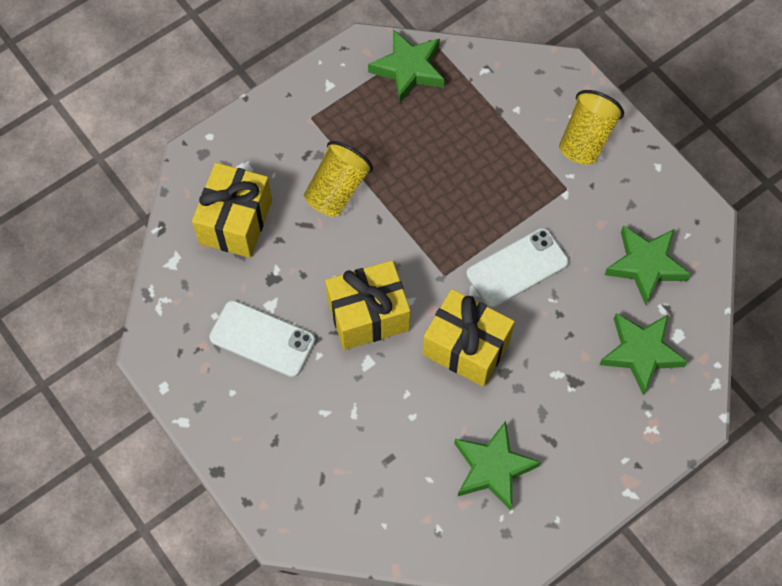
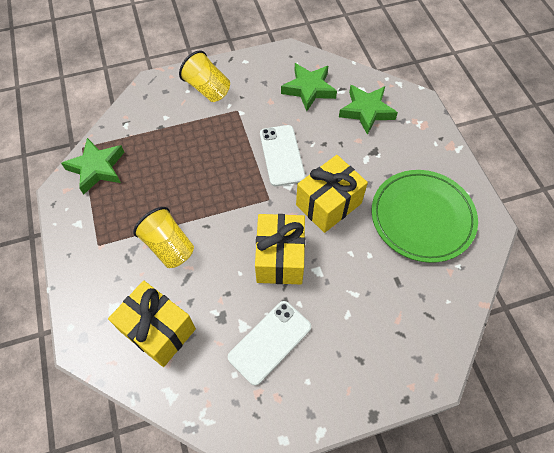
camera: 70 degrees left, 5 degrees down
green star [454,421,541,511] -> green plate [371,170,478,263]

